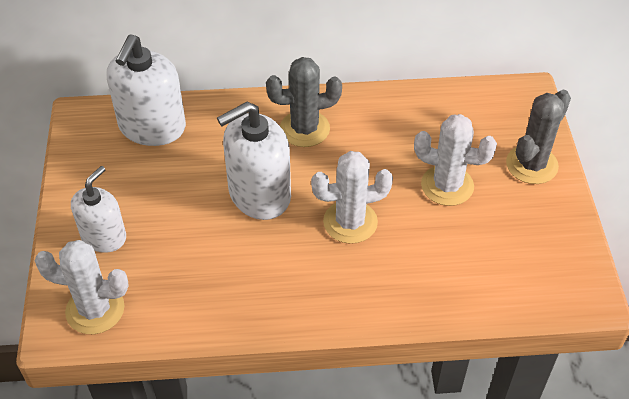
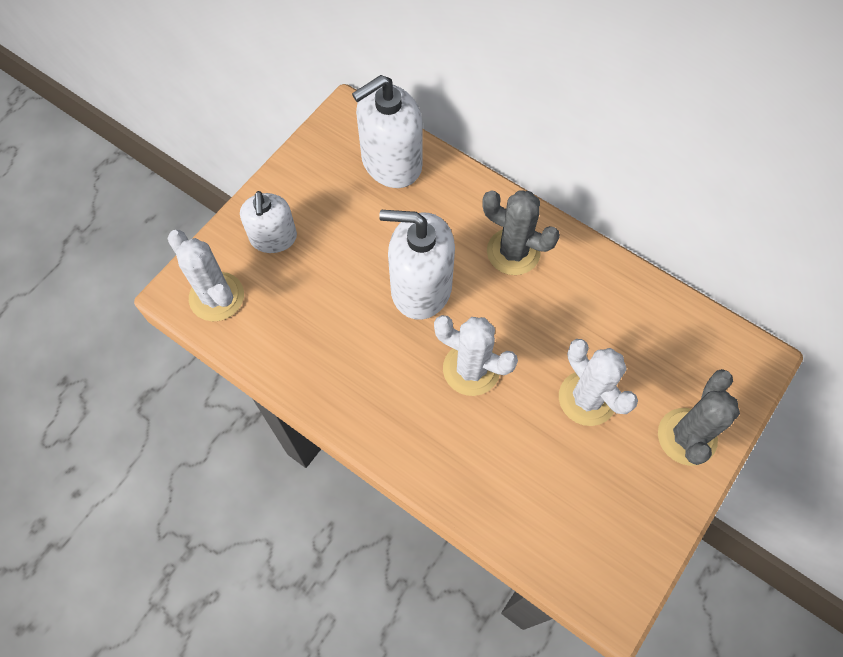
camera: 40 degrees right, 15 degrees up
white soap dispenser [71,166,126,253] -> white soap dispenser turned 105 degrees clockwise [240,191,297,253]
grey cactus [506,90,571,184] -> grey cactus turned 60 degrees counterclockwise [658,369,740,466]

